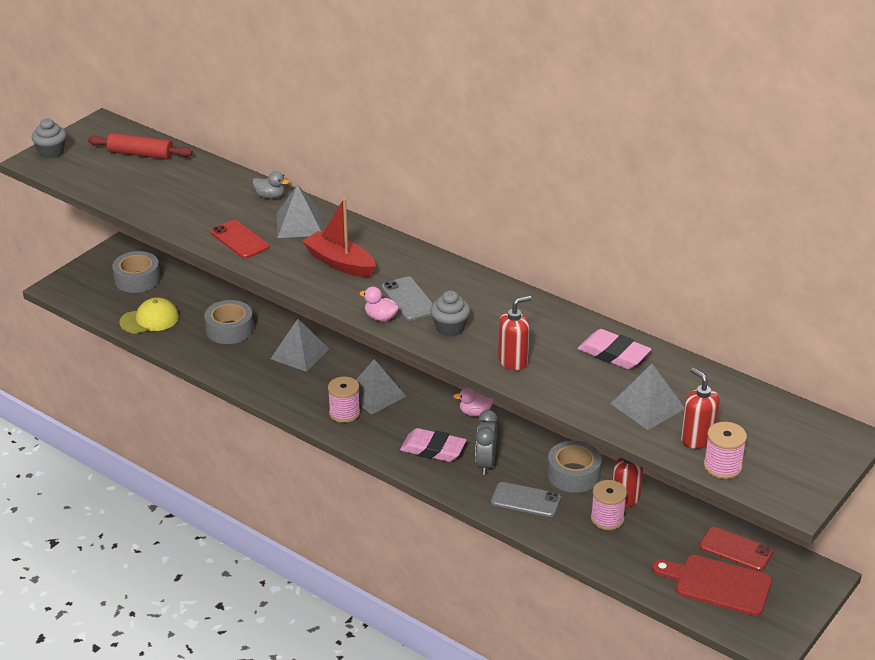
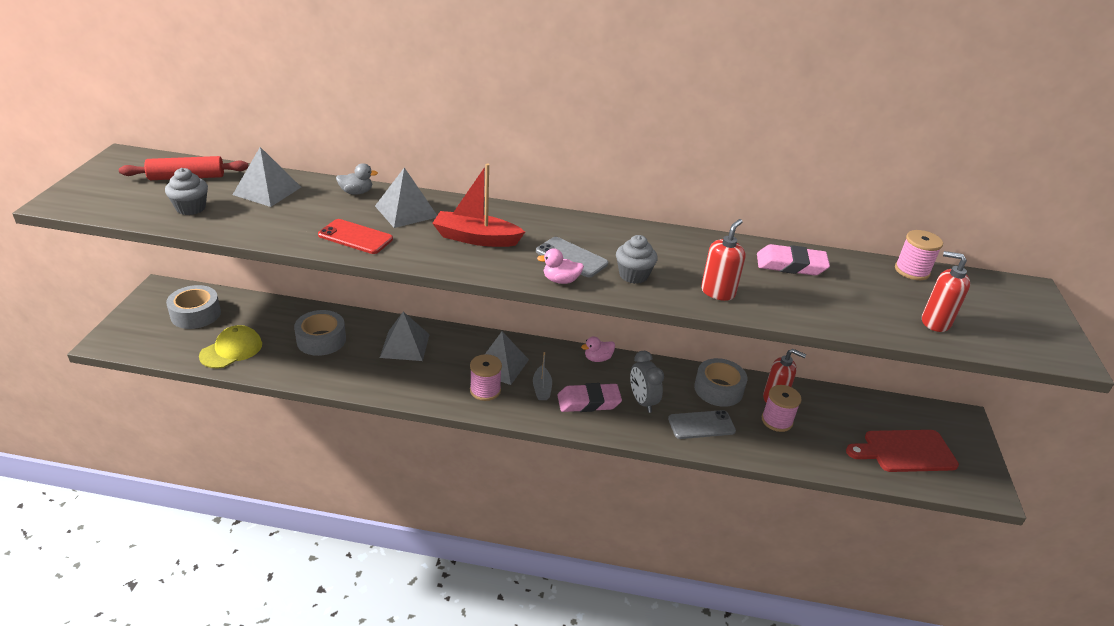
camera: 30 degrees left, 0 degrees up
grey cupcake [32,118,66,159] -> grey cupcake moved to [165,168,208,215]
grey pyramid [611,364,684,430] -> grey pyramid moved to [233,147,301,207]
red phone [699,527,773,571] -> none
pink spool [704,422,747,479] -> pink spool moved to [895,230,943,280]
none -> grey boat [533,352,552,400]

